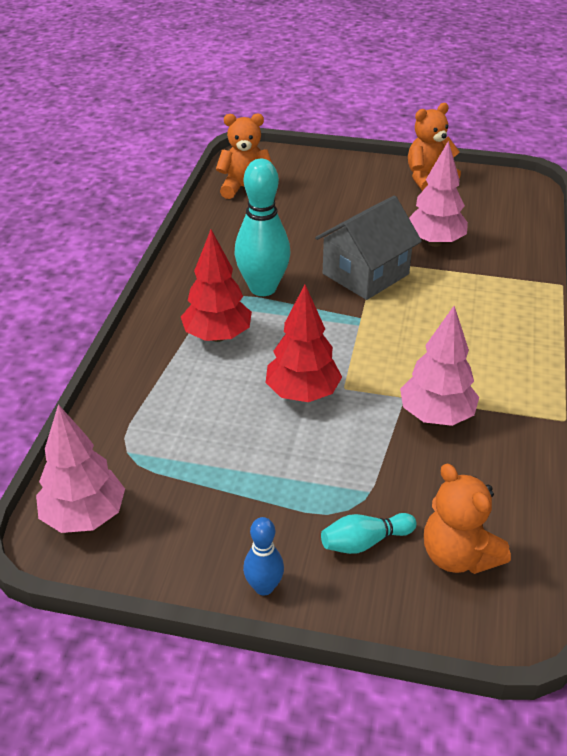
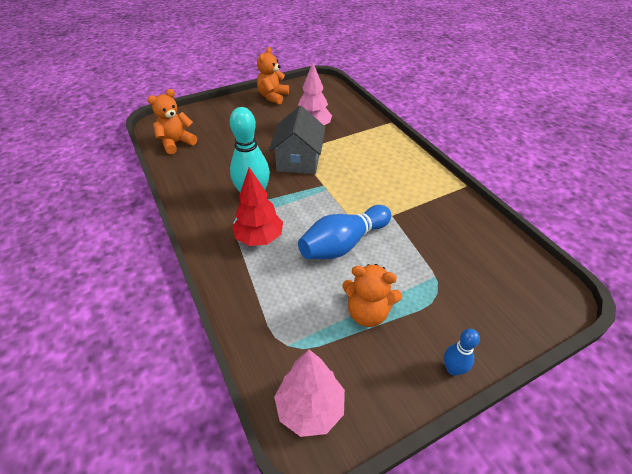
camera: 40 degrees left, 5 degrees up
red tree [266,285,342,402] -> blue bowling pin [298,205,391,259]
turquoise bowling pin [321,513,417,554] -> none
pink tree [400,306,479,426] -> none
orange teddy bear [424,464,511,574] -> orange teddy bear moved to [342,264,402,327]

